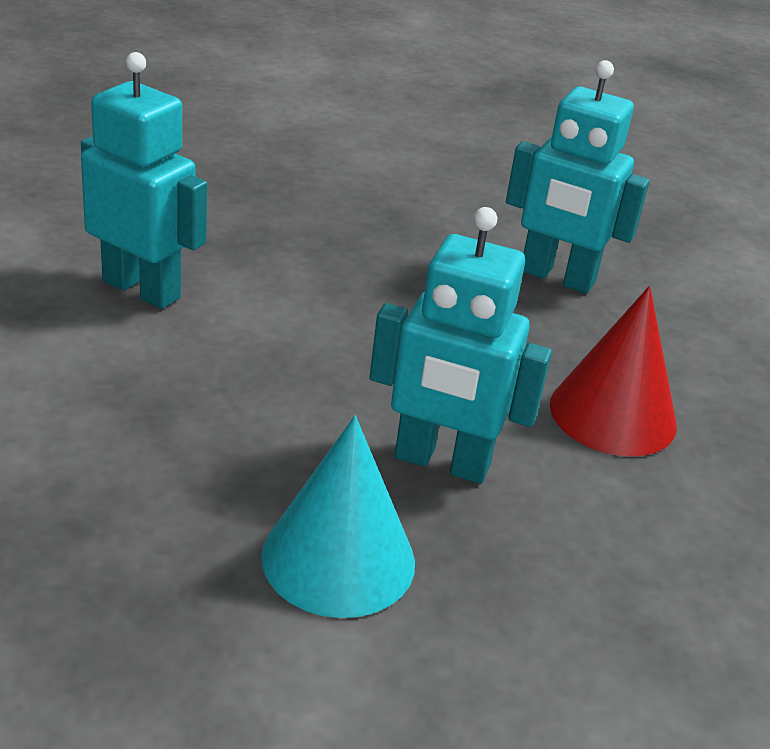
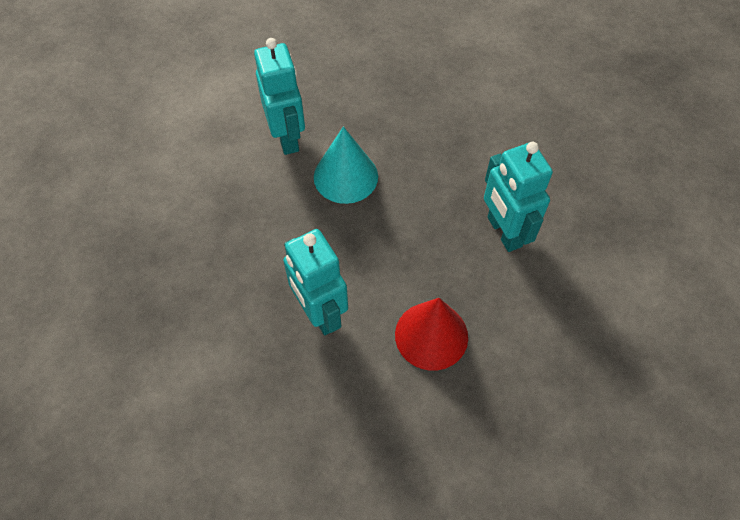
camera: 45 degrees right, 25 degrees up
turquoise cone [261,416,415,618] -> turquoise cone moved to [314,127,378,204]

